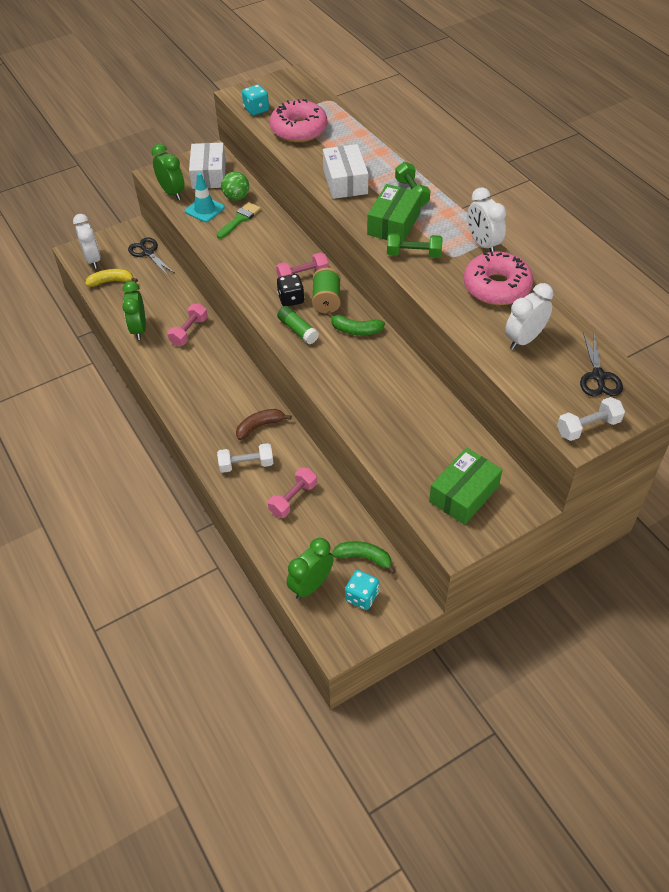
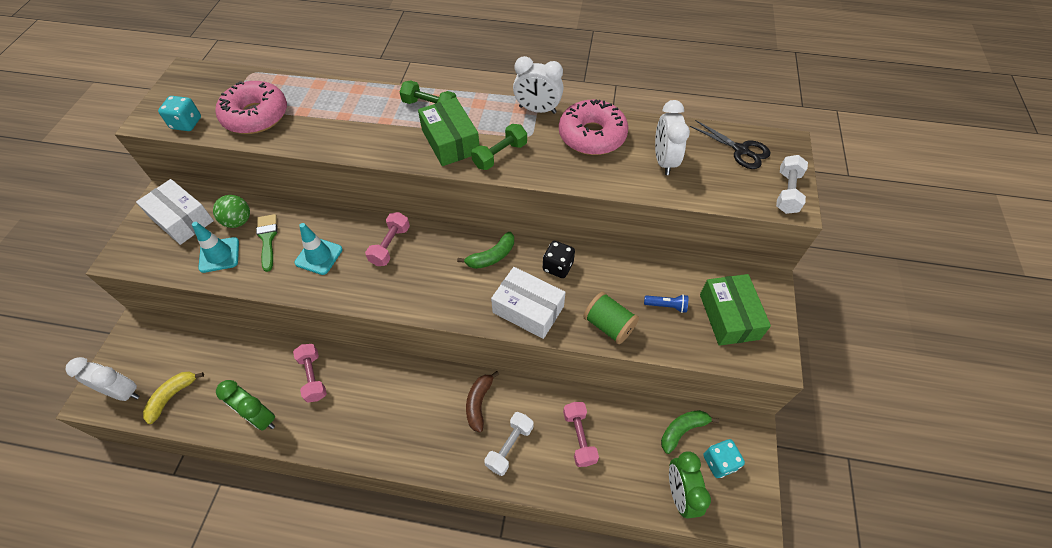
camera: 50 degrees left, 5 degrees up
black scissors [128,237,174,276] -> none
green clock [151,144,185,200] -> none
black dice [277,274,304,306] -> black dice moved to [543,241,575,278]
green glue stick [277,306,319,344] -> none
green spool [312,268,341,313] -> green spool moved to [583,292,639,344]
white box [323,144,368,199] -> white box moved to [491,267,566,339]
none -> turquoise traffic cone [294,223,343,275]
none -> blue flashlight [644,294,688,313]

